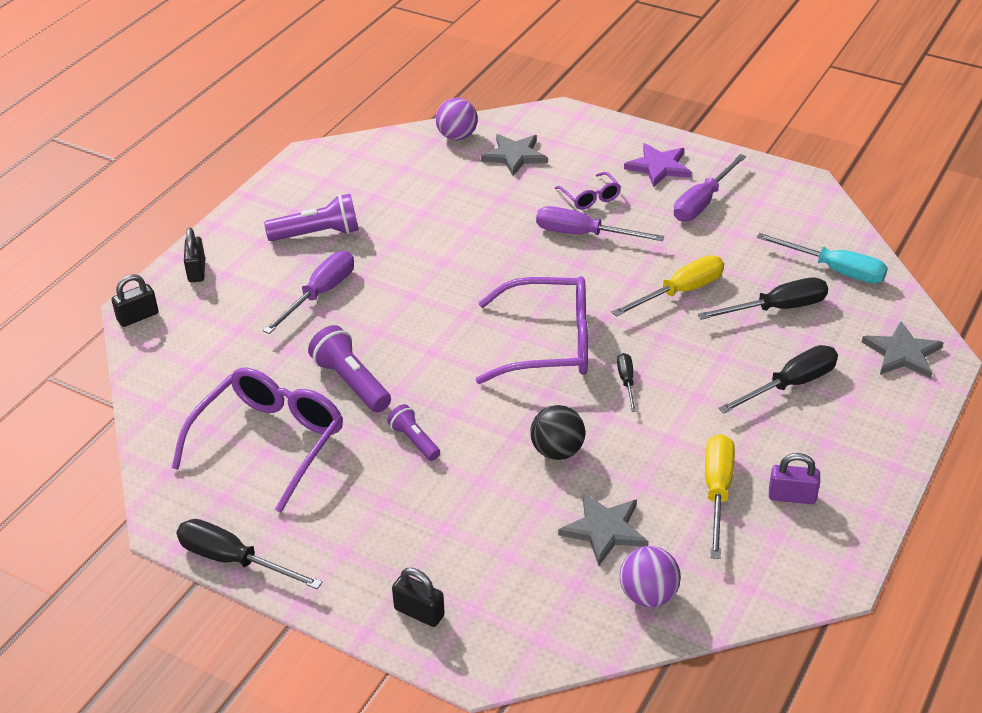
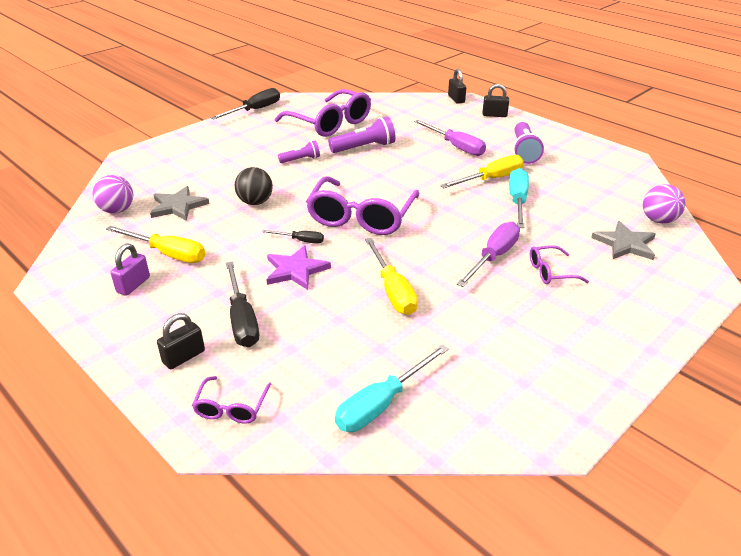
camera: 105 degrees right, 5 degrees down
black padlock [392,568,445,627] -> black padlock moved to [157,313,205,369]
purple star [624,143,692,188] -> purple star moved to [266,245,331,290]
purple screwdriver [674,154,746,221] -> none
black screwdriver [697,278,828,320] -> none
grey star [862,321,944,378] -> purple glasses [192,376,271,423]
none -> yellow screwdriver [440,155,524,188]
none -> turquoise screwdriver [509,168,529,228]

